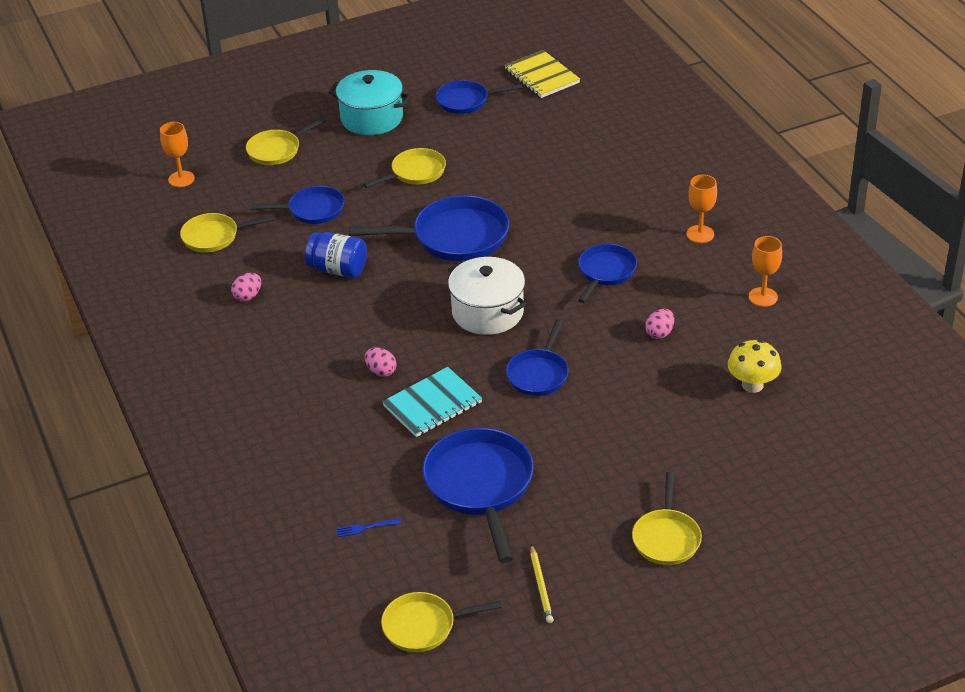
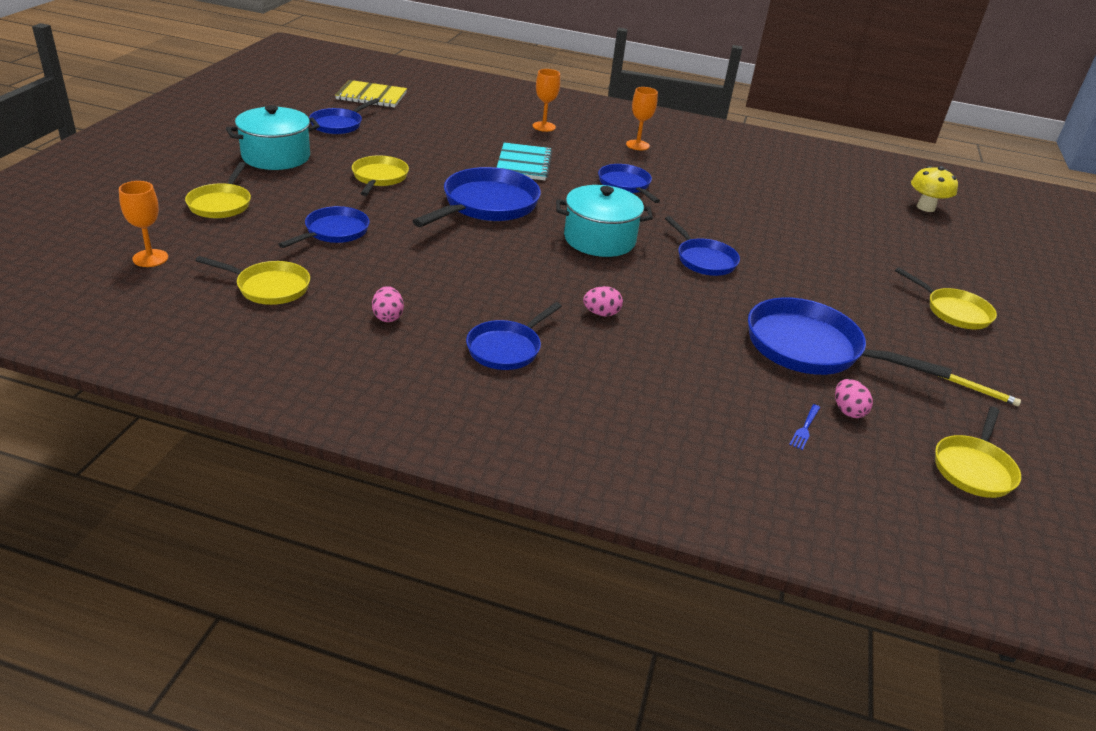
camera: 55 degrees left, 5 degrees down
yellow pan [180,213,275,253] -> yellow pan turned 105 degrees counterclockwise [195,256,310,305]
blue jar [305,232,367,278] -> none
turquoise notebook [382,367,482,437] -> turquoise notebook moved to [497,143,553,180]
white pot [448,257,527,335] -> turquoise pot [556,185,653,257]
pink egg [645,309,674,339] -> pink egg moved to [835,379,873,418]
yellow mushroom [728,340,782,393] -> yellow mushroom moved to [911,166,958,212]
orange goblet [749,236,782,307] -> orange goblet moved to [532,69,560,132]
none -> blue pan [466,302,562,370]

